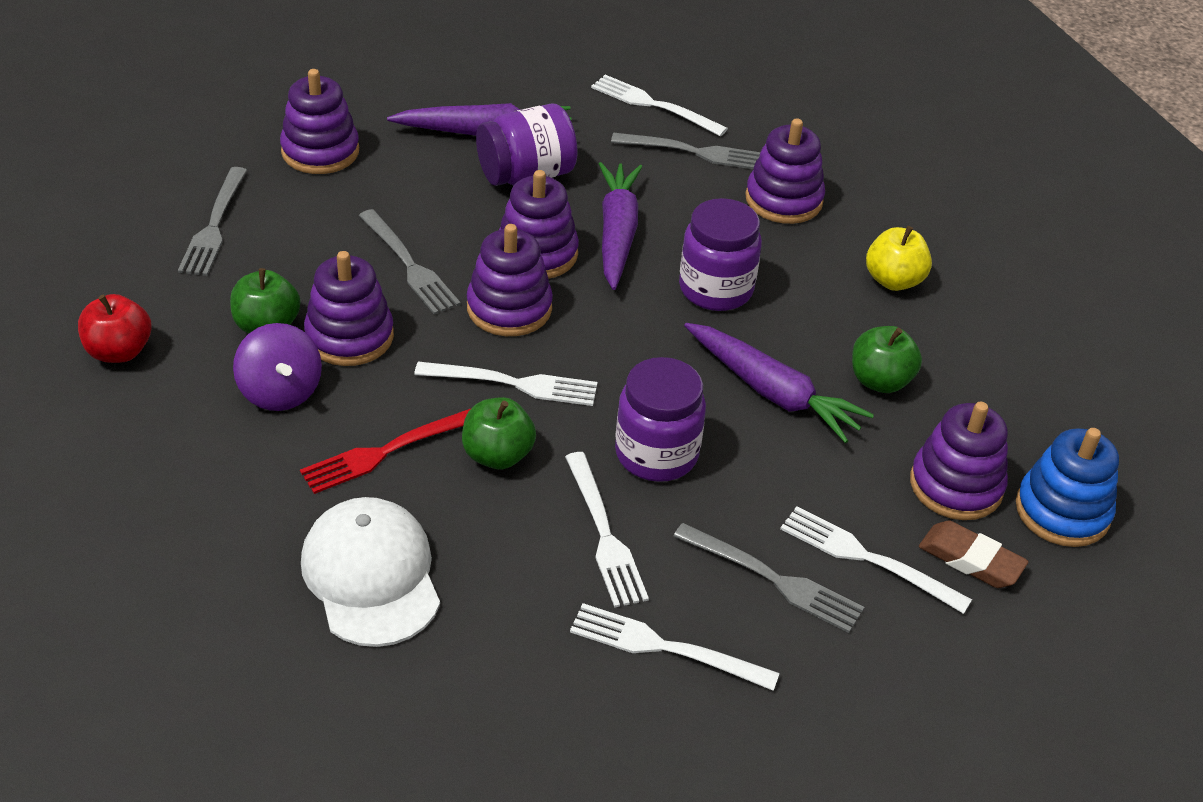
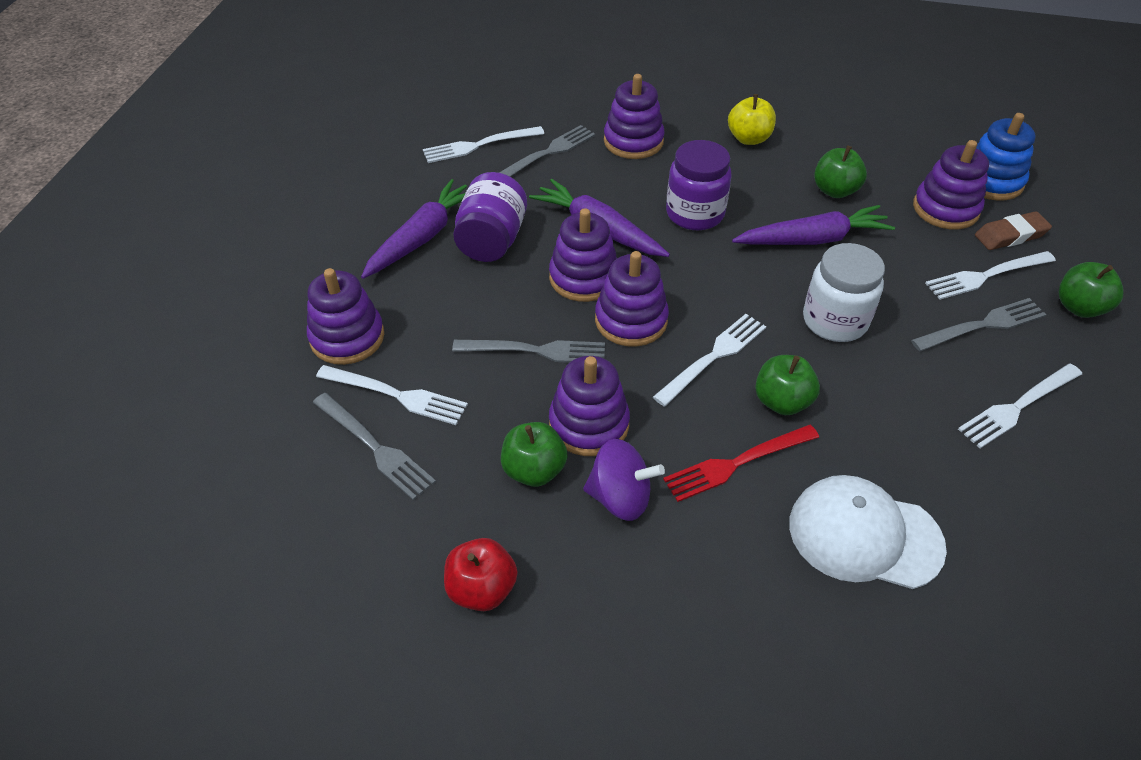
camera: 50 degrees left, 5 degrees up
red fork [300,409,470,494] -> red fork turned 60 degrees clockwise [663,425,819,502]
white fork [565,452,649,608] -> white fork moved to [316,365,468,425]
purple jar [615,357,706,482] -> white jar [803,243,885,342]
none -> green apple [1059,262,1124,318]

